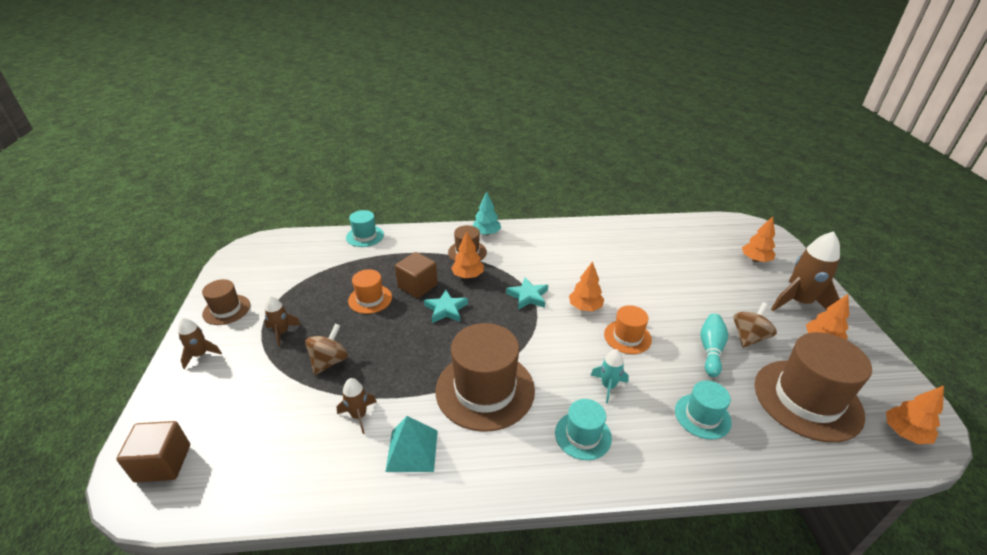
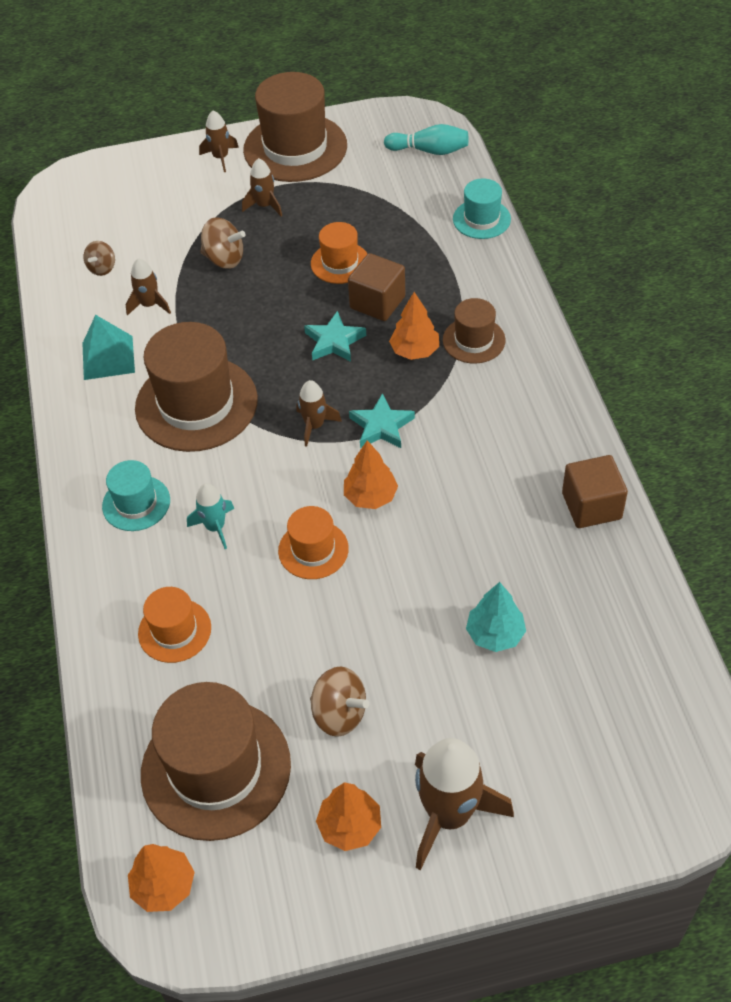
camera: 85 degrees right, 15 degrees up
brown cube [116,421,190,482] -> brown cube moved to [562,455,628,528]
brown hat [202,279,250,325] -> brown hat [243,72,347,182], size x1.91
turquoise tree [472,191,501,236] -> turquoise tree moved to [466,582,526,652]
turquoise hat [675,381,732,439] -> orange hat [138,587,211,663]
turquoise bowling pin [700,313,728,377] -> turquoise bowling pin moved to [384,124,469,155]
orange tree [742,216,776,262] -> none
none -> brown spinning top [84,241,115,276]
none -> brown rocket [297,380,342,447]

